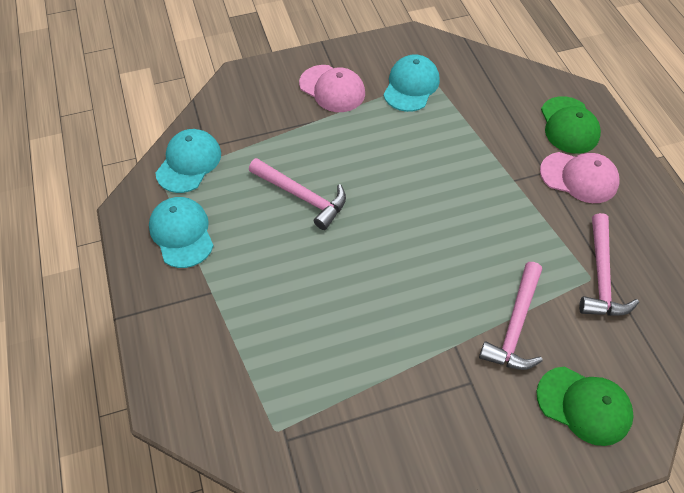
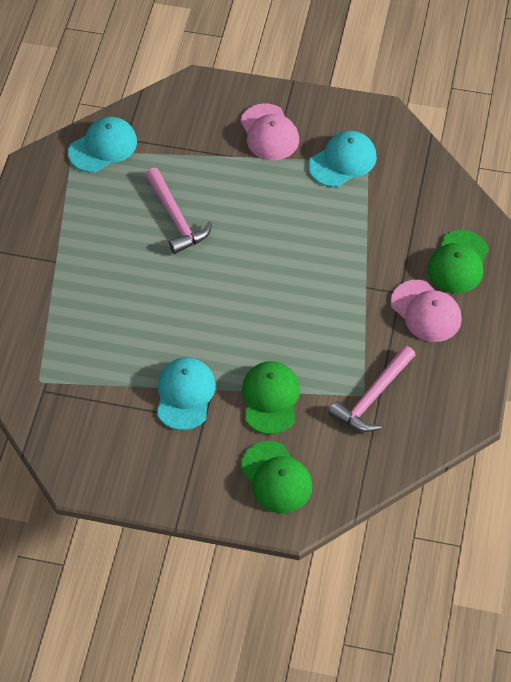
camera: 30 degrees right, 0 degrees up
turquoise cap [149,197,214,268] -> turquoise cap moved to [157,357,216,430]
pink hammer [479,262,543,370] -> green cap [242,361,300,435]

